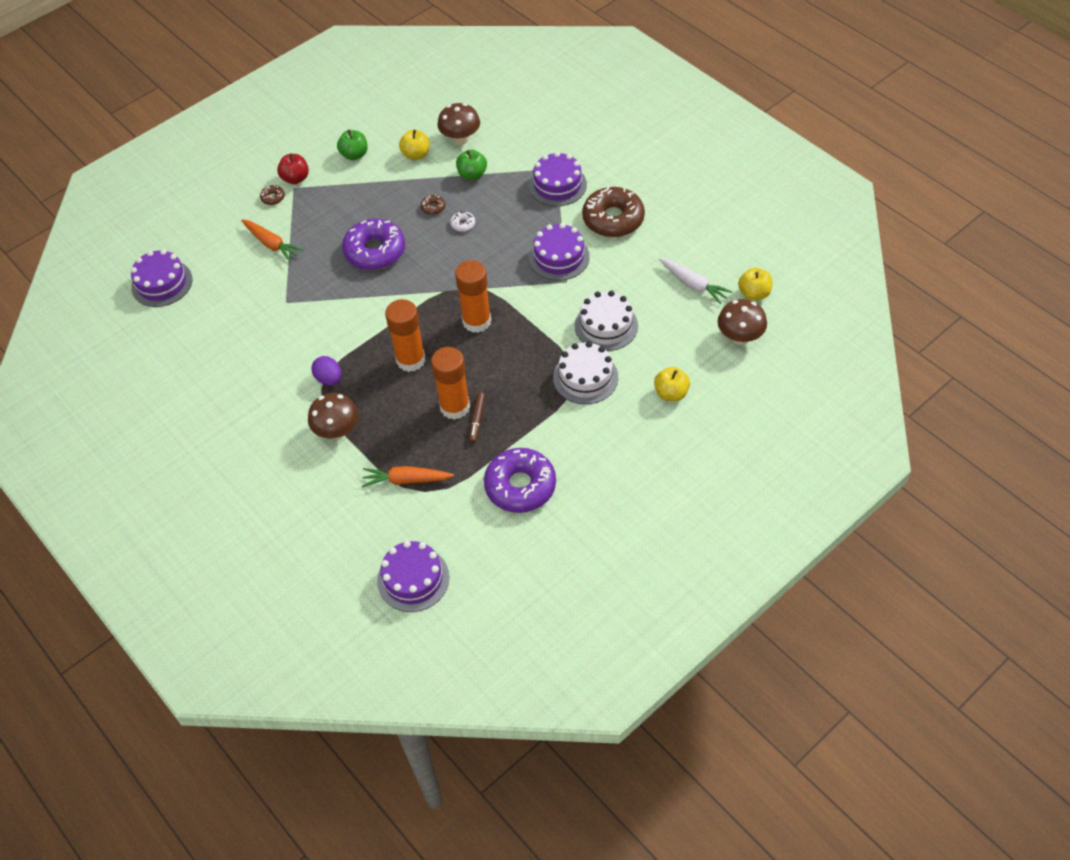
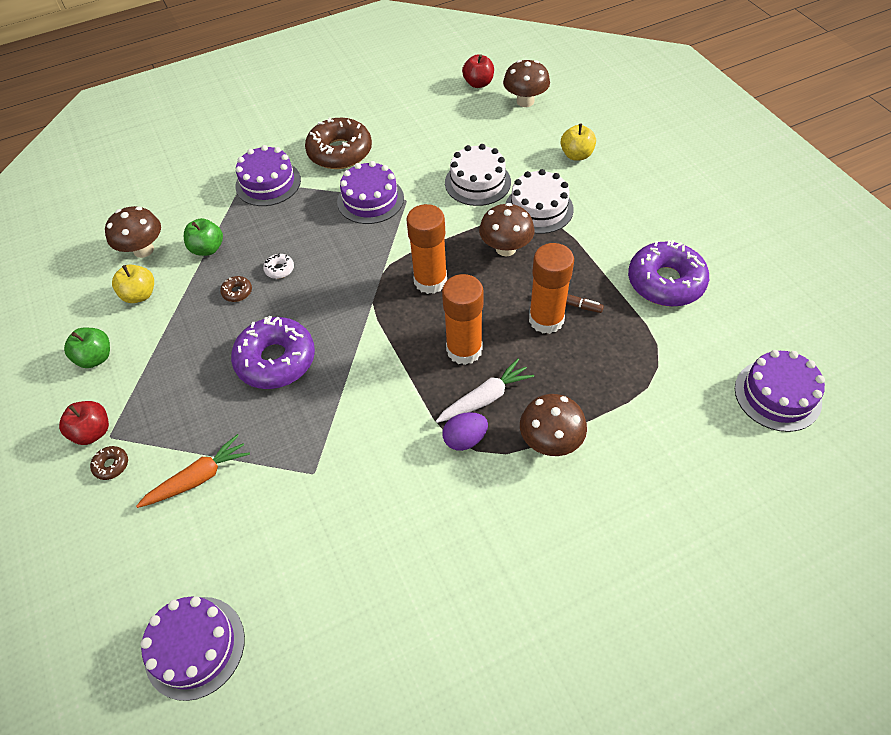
camera: 75 degrees left, 0 degrees up
orange carrot [362,466,454,487] -> none
white carrot [659,258,732,305] -> white carrot moved to [436,359,534,423]
yellow apple [738,268,772,301] -> red apple [462,54,494,88]
none -> brown mushroom [479,203,535,256]

